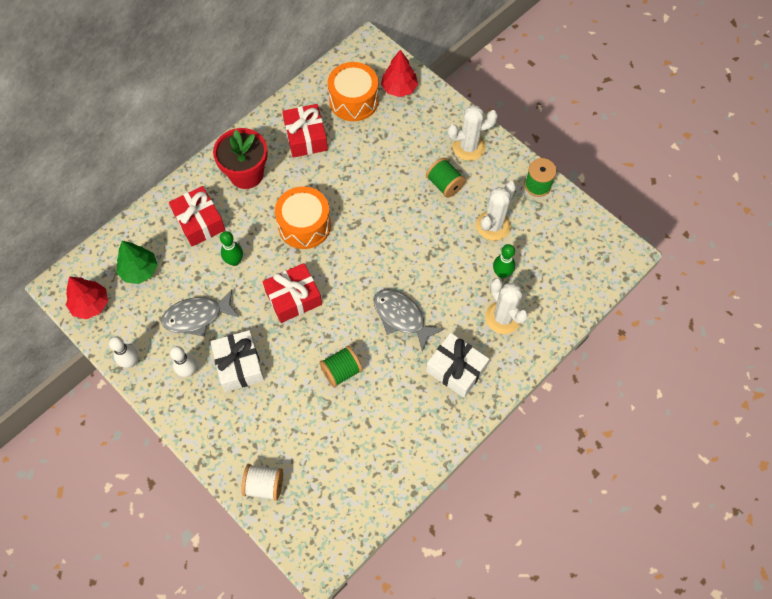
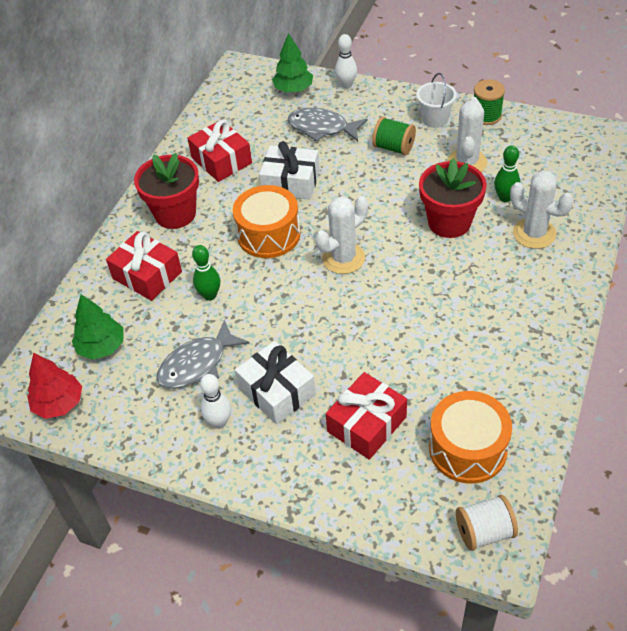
camera: 20 degrees left, 15 degrees down
white bowling pin [109,336,138,368] -> white bowling pin moved to [335,34,357,89]
white spool [241,464,283,501] -> white spool moved to [456,495,518,551]
red gift [263,263,322,323] -> red gift moved to [326,372,407,460]
green spool [319,346,363,388] -> none
orange drum [328,62,379,121] -> orange drum moved to [429,391,512,484]
grey fish [374,289,444,352] -> grey fish moved to [288,108,367,142]
red tree [381,50,418,97] -> green tree [272,33,313,93]
white gift [426,333,489,398] -> white gift moved to [259,141,320,200]
white cactus [447,105,498,161] -> white cactus moved to [315,196,368,274]
none -> white bucket [416,73,457,128]
none -> red flower pot [419,158,487,238]

